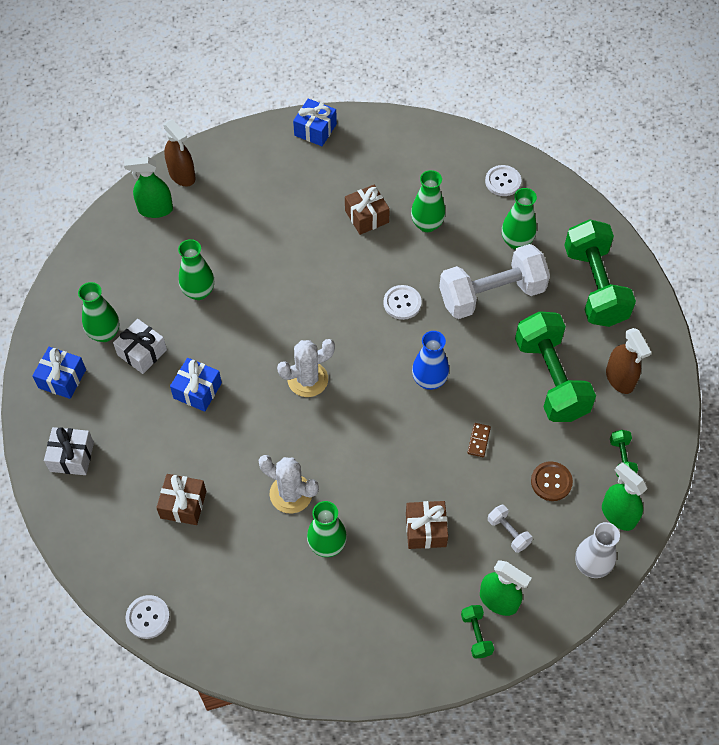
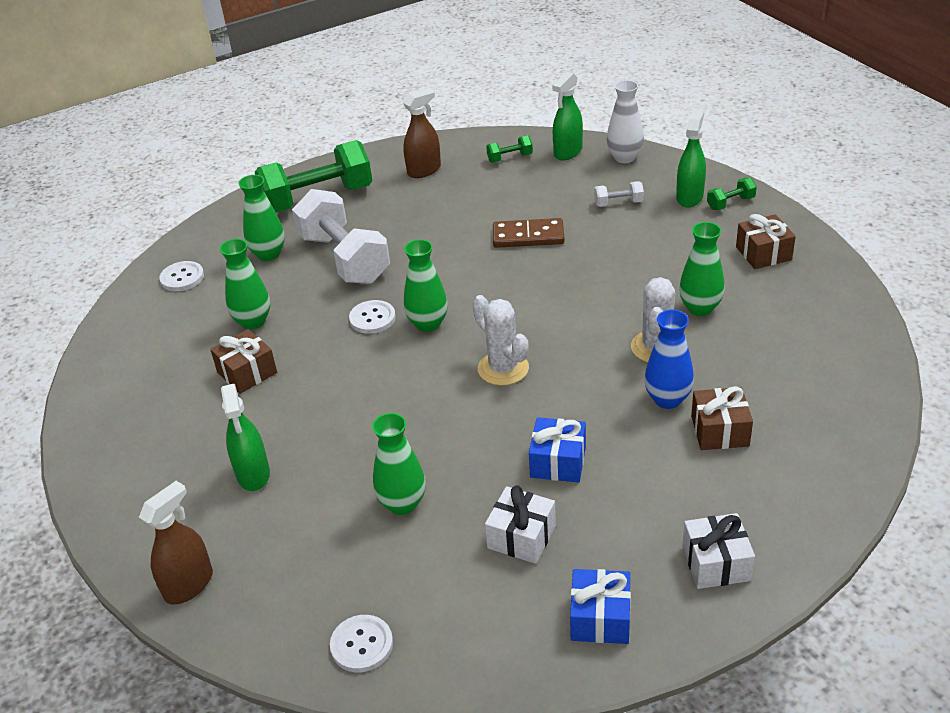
camera: 100 degrees left, 20 degrees down
green vase [78,282,119,342] -> green vase moved to [404,239,448,332]
green spray bottle [124,157,173,218] -> green spray bottle moved to [221,384,270,491]
white button [125,595,170,639] -> white button moved to [330,615,393,672]
blue gift [293,98,337,146] -> none
brown gift [406,501,448,549] -> brown gift moved to [736,214,796,269]
blue vase [412,331,449,390] -> blue vase moved to [644,310,694,409]
brown domino [467,423,491,457] -> brown domino [493,218,565,248], size x1.92
white dumbbell [488,505,532,553] -> white dumbbell turned 45 degrees clockwise [594,181,644,207]
green dumbbell [515,311,596,422] -> none
brown button [531,461,573,501] -> none

